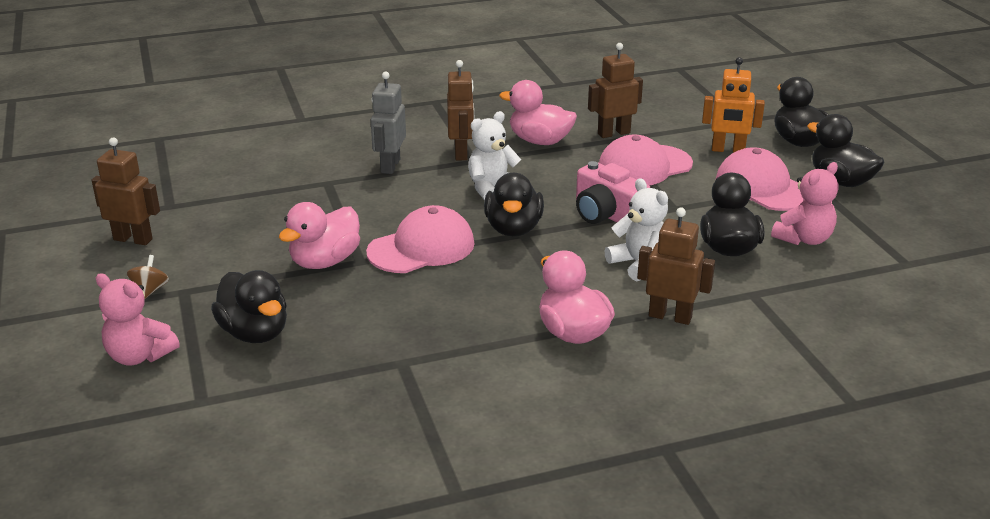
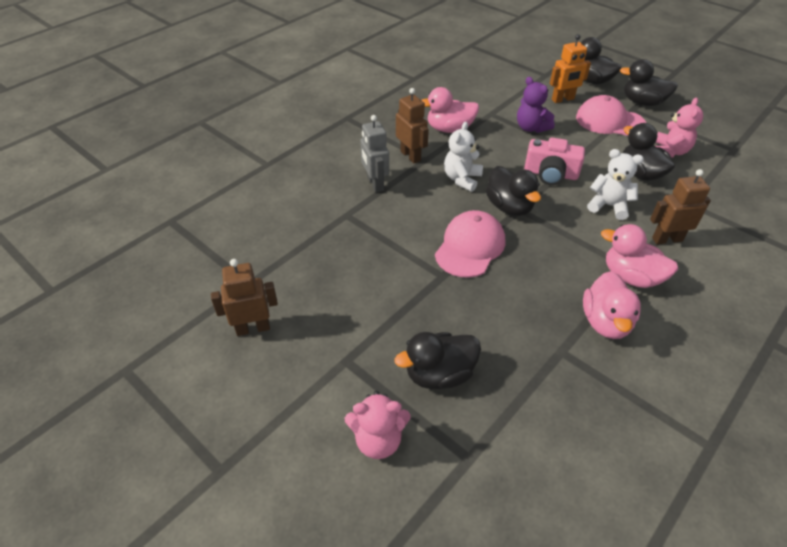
camera: 30 degrees left, 15 degrees up
brown spinning top [127,255,169,299] -> none
black duck [211,270,287,343] -> black duck turned 135 degrees clockwise [394,332,481,389]
pink duck [279,202,360,269] -> pink duck moved to [583,271,641,339]
brown robot [588,43,643,138] -> none
pink cap [599,135,693,186] -> purple teddy bear [517,77,555,133]

